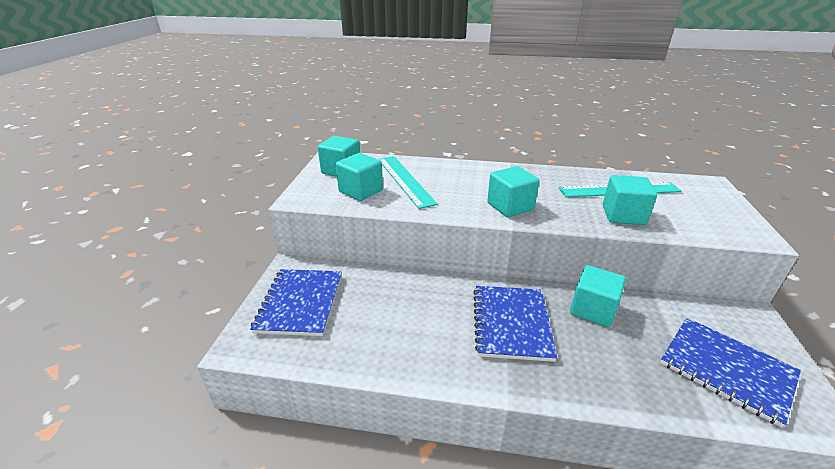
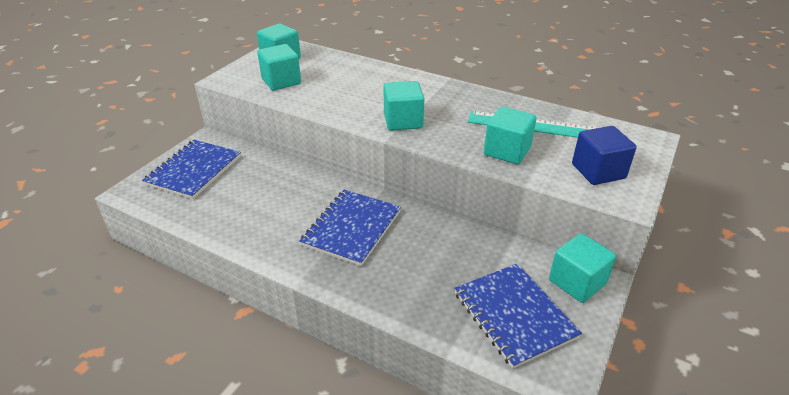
camera: 20 degrees right, 5 degrees up
turquoise ruler [378,156,438,209] -> none
turquoise cube [570,265,626,327] -> turquoise cube moved to [549,233,616,303]
none -> blue cube [572,126,637,185]

